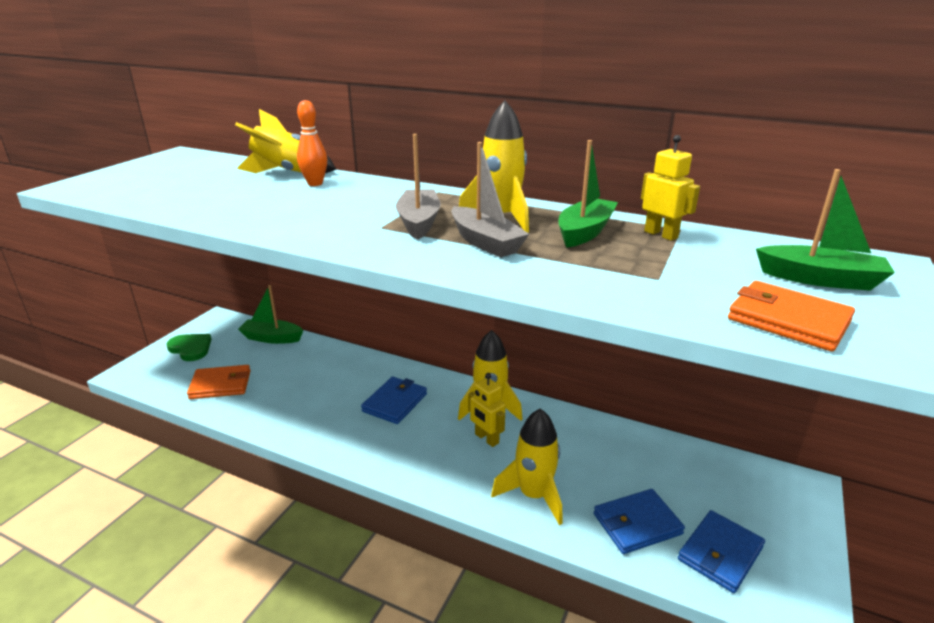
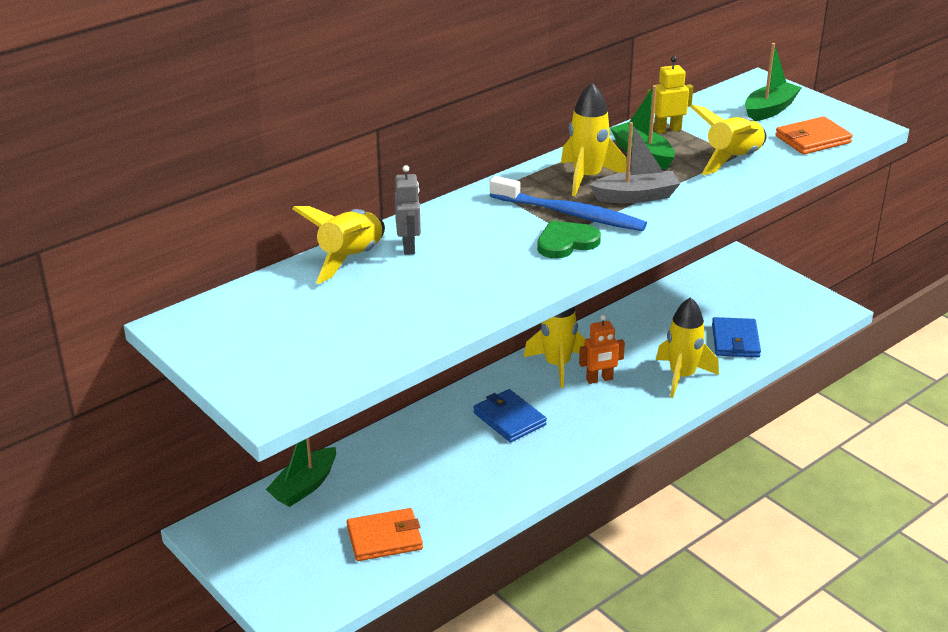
camera: 65 degrees left, 5 degrees up
green heart [167,334,211,361] -> green heart moved to [537,220,601,259]
orange wallet [187,365,251,399] -> orange wallet turned 60 degrees clockwise [347,508,423,561]
orange bowling pin [297,100,327,186] -> grey robot [395,165,421,255]
grey boat [396,134,441,240] -> blue toothbrush [490,176,647,231]
yellow robot [468,373,506,447] -> orange robot [579,315,625,384]
blue wallet [678,510,765,593] -> none
none -> yellow rocket [691,105,766,175]

